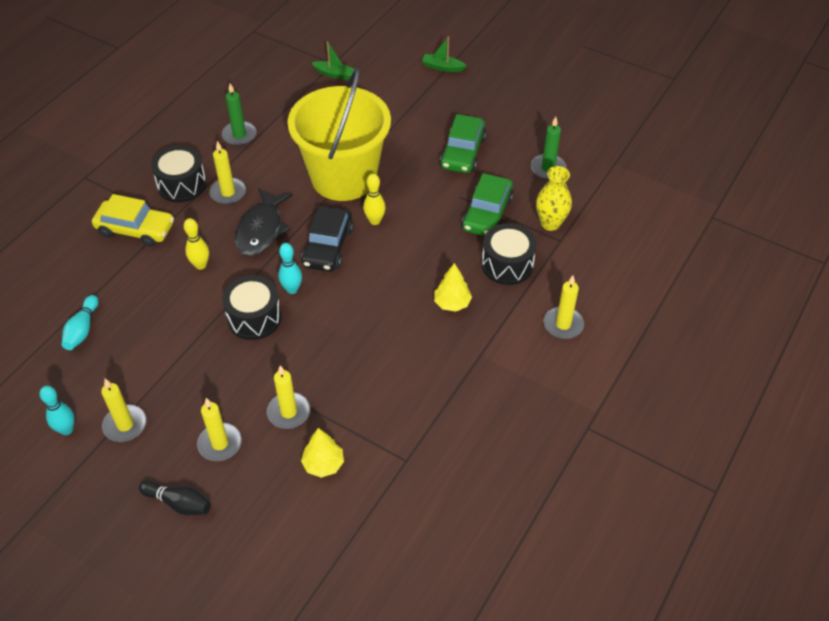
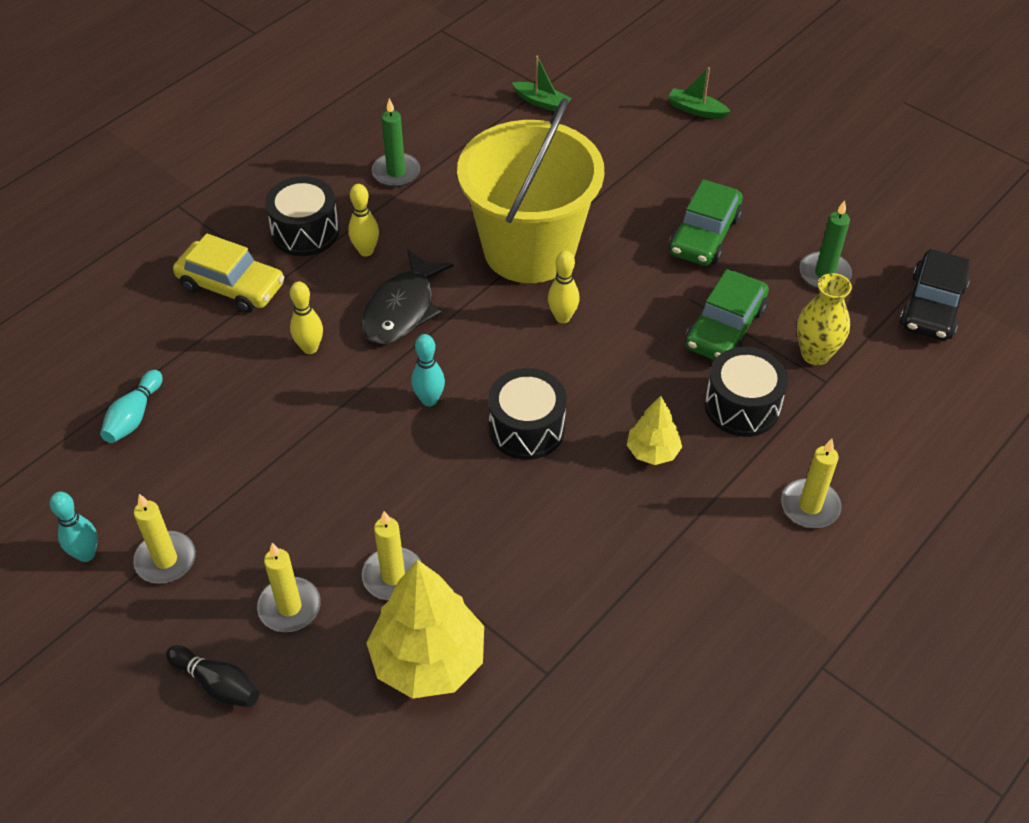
camera: 10 degrees right, 0 degrees up
yellow candle [209,141,246,204] -> yellow bowling pin [348,184,379,256]
black drum [222,275,282,340] -> black drum moved to [488,368,567,460]
black car [301,206,354,272] -> black car moved to [900,249,970,341]
yellow tree [301,428,344,478] -> yellow tree [366,559,484,699], size x1.89

